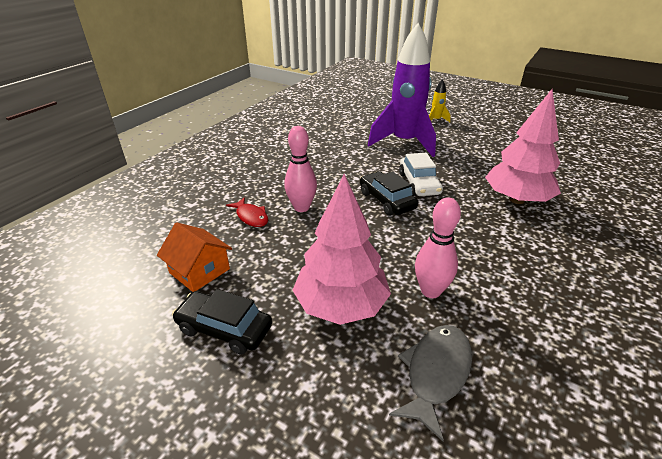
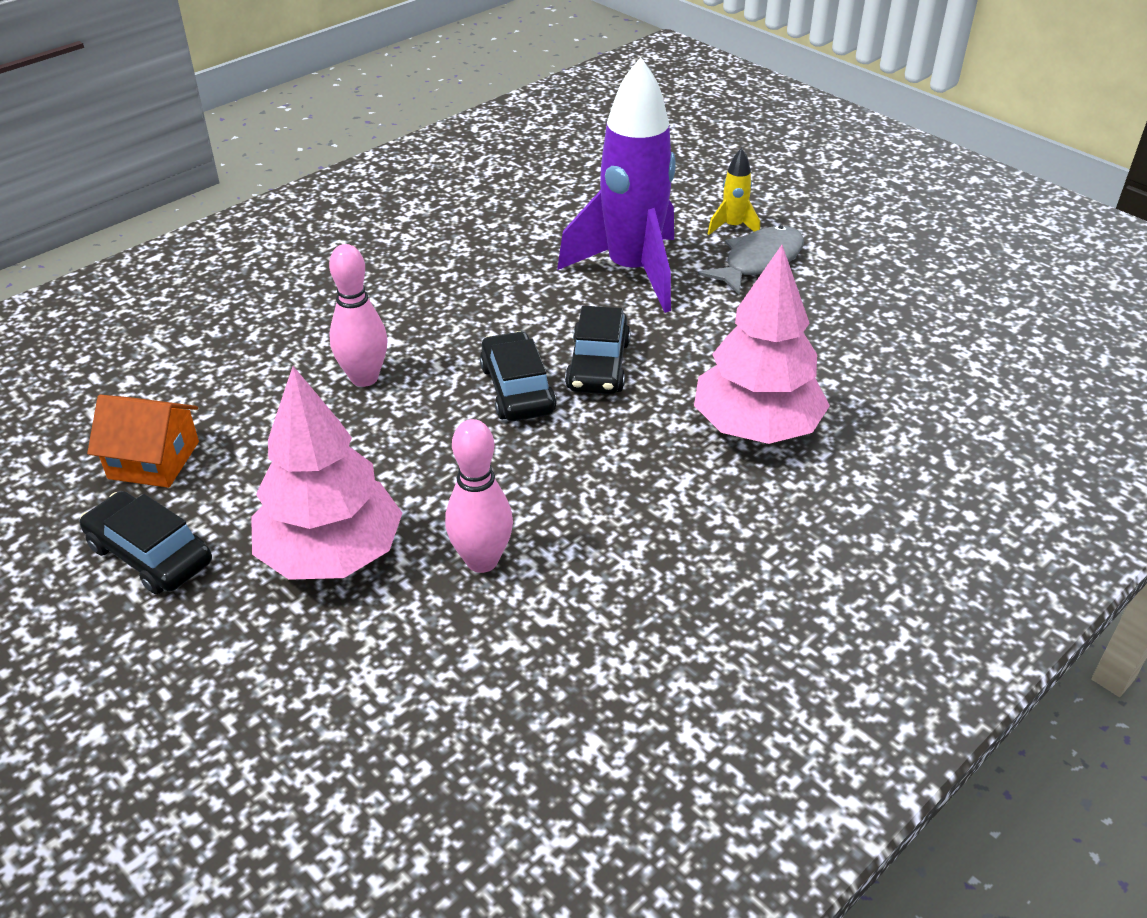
camera: 15 degrees right, 5 degrees up
orange house [157,222,232,292] -> orange house turned 45 degrees counterclockwise [87,395,199,488]
red fish [226,197,268,227] -> none
grey fish [389,325,472,441] -> grey fish moved to [698,225,804,296]
white car [399,153,443,196] -> black car [565,306,631,394]

